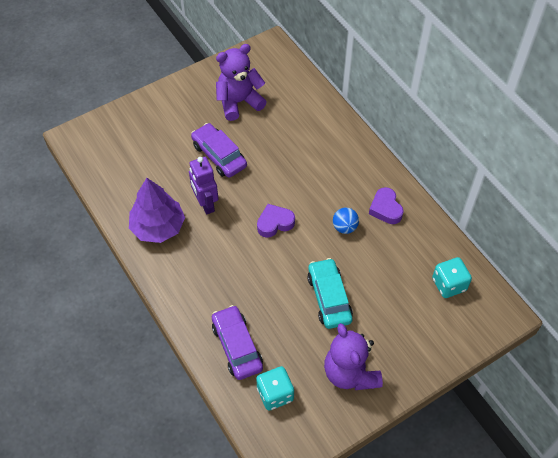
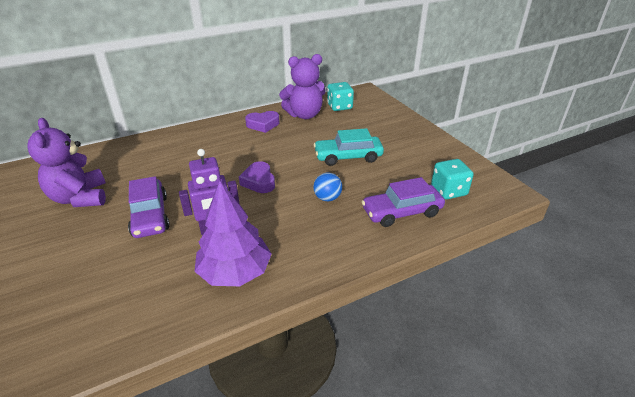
camera: 85 degrees left, 20 degrees down
purple car [191,123,247,178] -> purple car turned 75 degrees counterclockwise [128,176,170,238]
purple teddy bear [324,323,383,390] -> purple teddy bear moved to [279,54,326,119]
blue ball [333,208,359,234] -> blue ball moved to [313,173,342,201]

